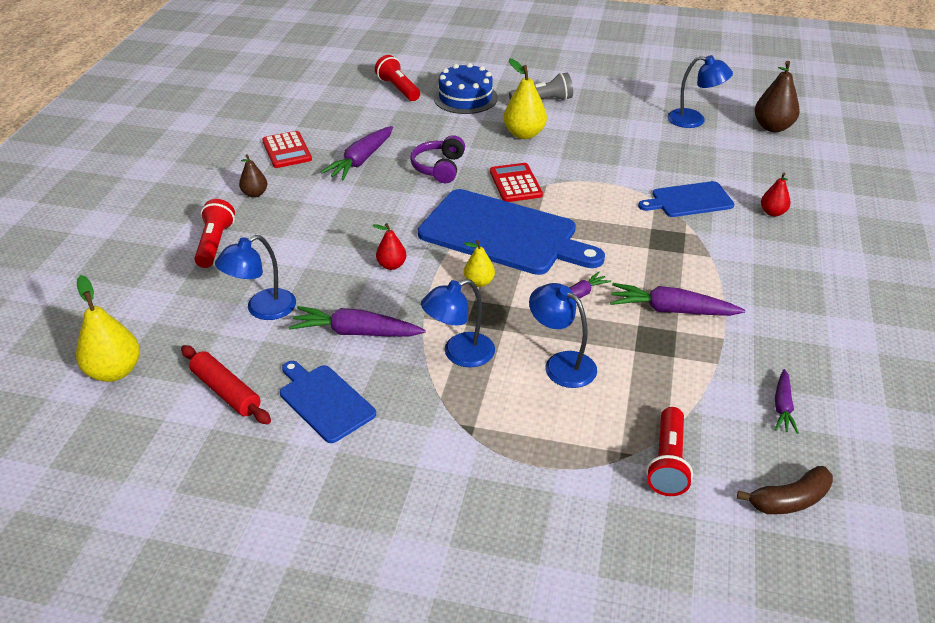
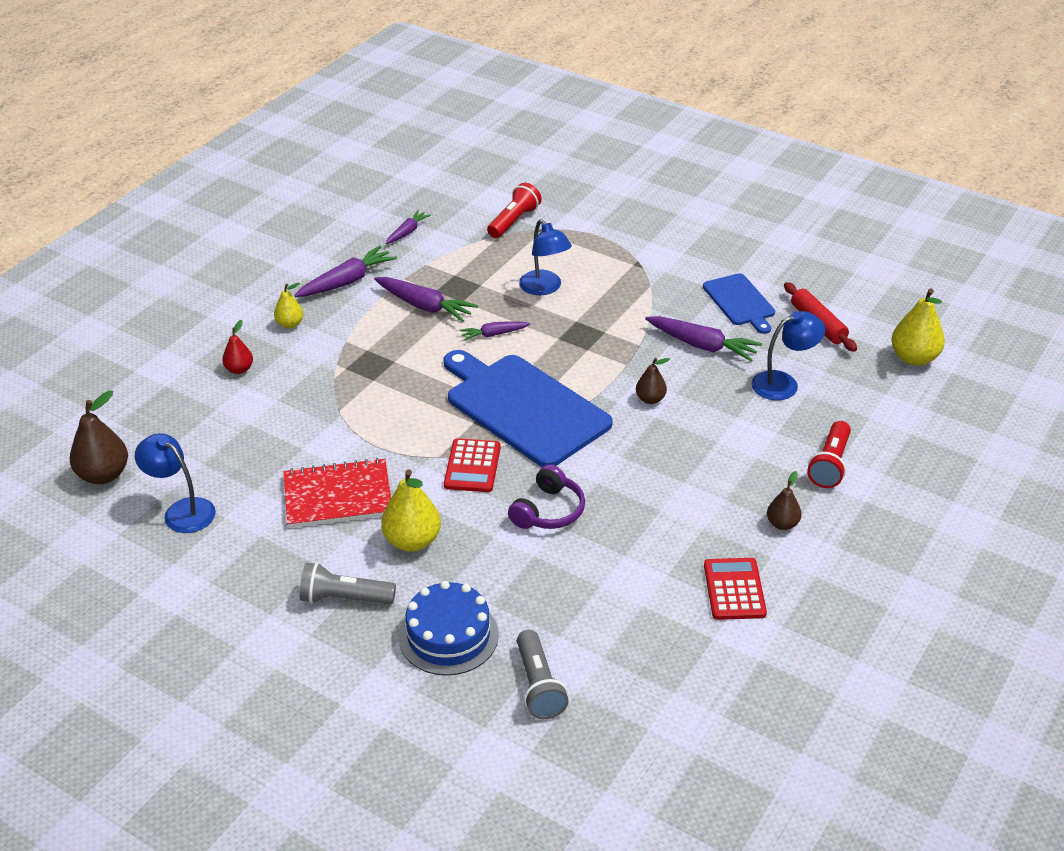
camera: 160 degrees left, 0 degrees up
purple carrot [320,126,393,180] -> purple carrot moved to [294,246,397,297]
red pear [372,223,406,270] -> brown pear [636,358,670,404]
red flashlight [375,55,420,101] -> grey flashlight [517,630,569,719]
blue lamp [421,279,495,367] -> none
yellow pear [464,240,495,287] -> yellow pear moved to [274,283,303,328]
blue cutting board [638,181,734,217] -> none
brown banana [737,466,833,514] -> none
none -> red notebook [283,458,391,528]

